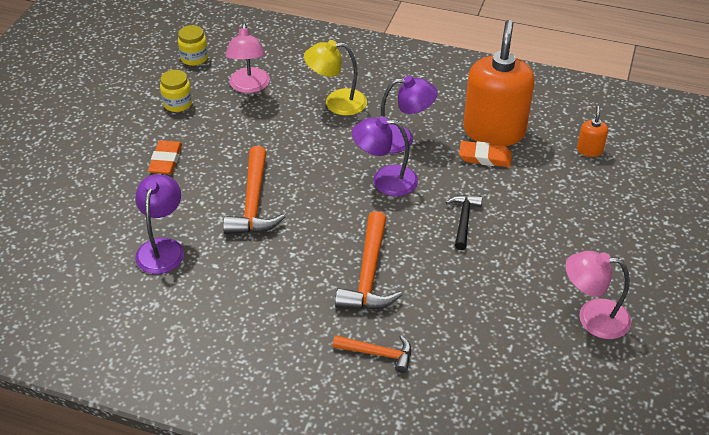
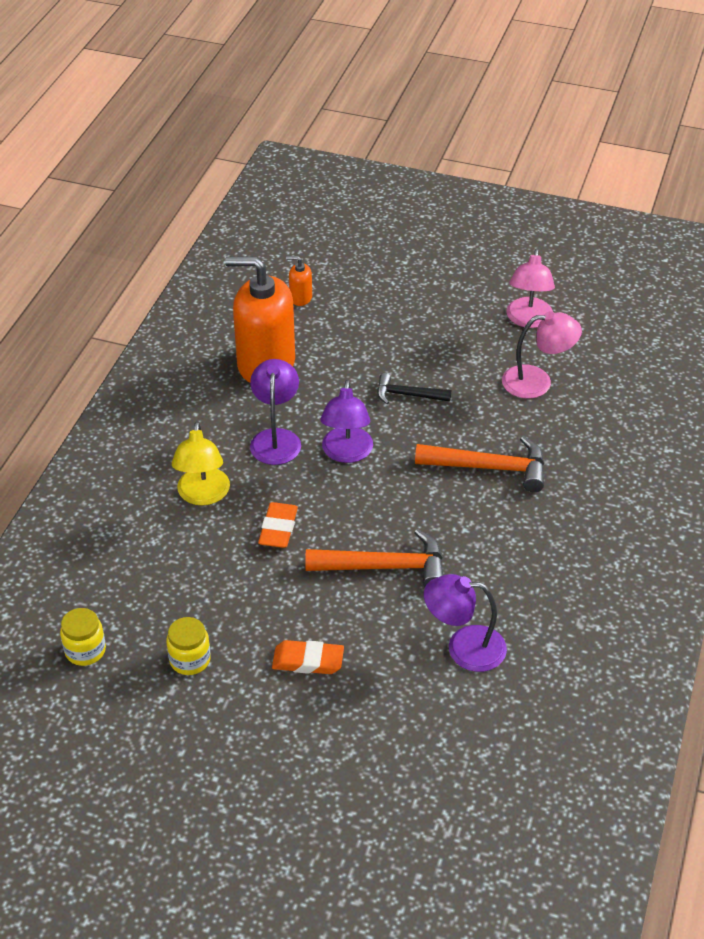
camera: 90 degrees left, 0 degrees up
pink lamp [226,23,270,93] -> pink lamp moved to [502,311,582,399]
orange hammer [333,335,411,373] -> none
orange eraser [459,141,512,167] -> orange eraser moved to [258,502,298,548]

